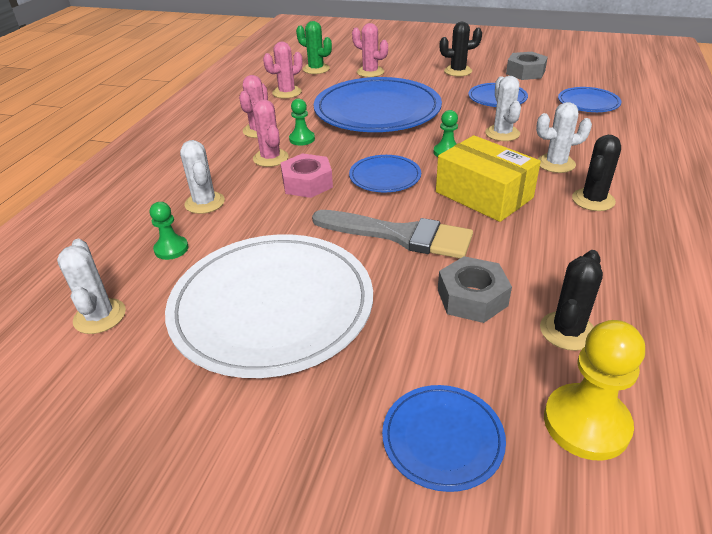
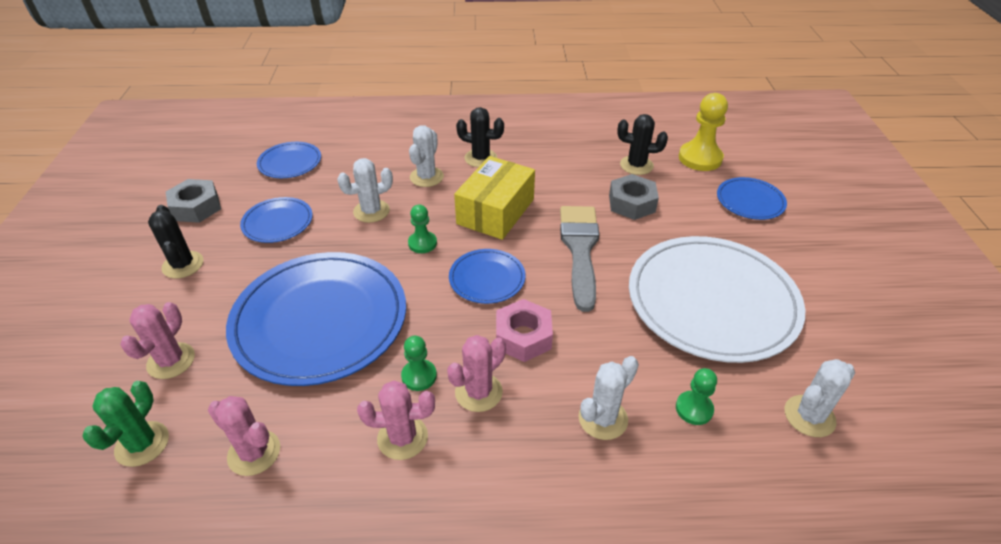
camera: 110 degrees left, 5 degrees up
white cactus [536,102,592,173] -> white cactus turned 45 degrees clockwise [409,125,444,187]

